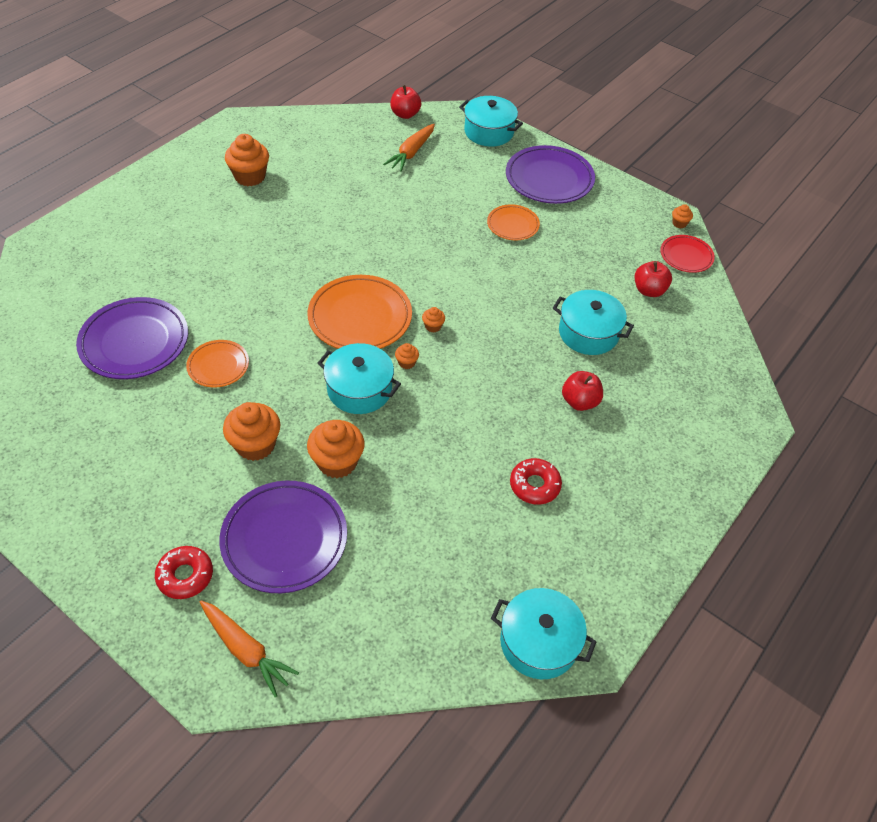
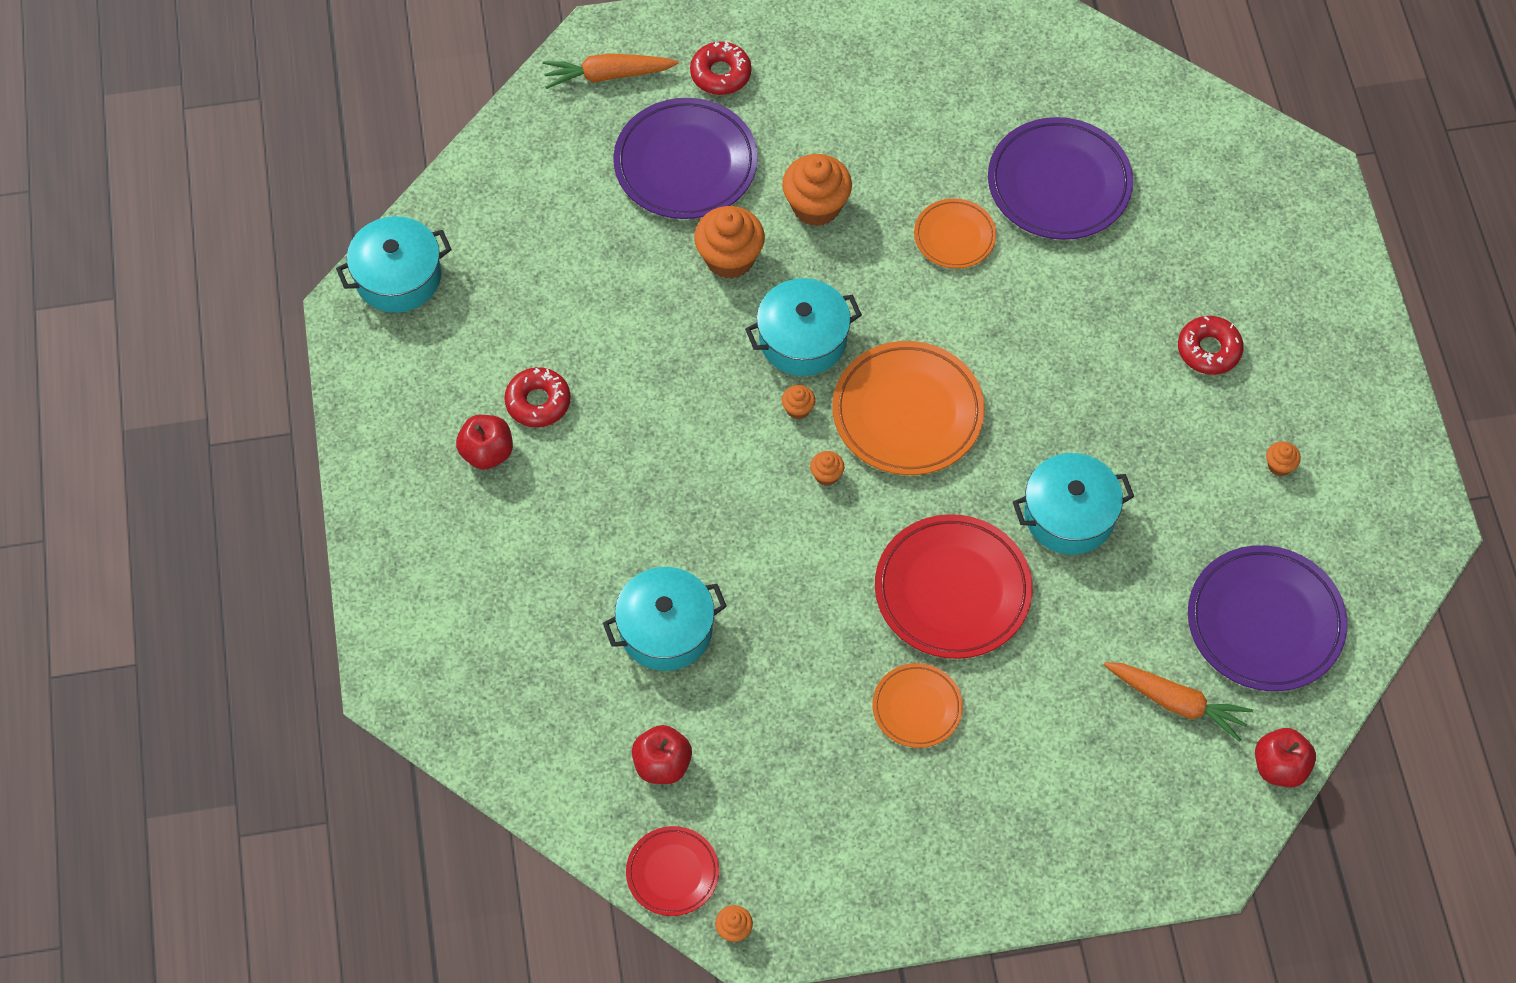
camera: 135 degrees right, 10 degrees up
orange cupcake [225,134,269,186] -> orange cupcake [1266,441,1301,476], size x0.47
orange carrot [383,124,435,172] -> orange carrot turned 135 degrees clockwise [1104,662,1253,742]
turquoise pot [459,96,523,147] -> turquoise pot moved to [1013,453,1134,555]
purple plate [506,145,595,204] -> purple plate moved to [1188,545,1348,691]
red apple [562,371,603,411] -> red apple moved to [456,415,513,470]
none -> red plate [875,514,1033,659]
none -> red donut [1178,316,1244,375]

